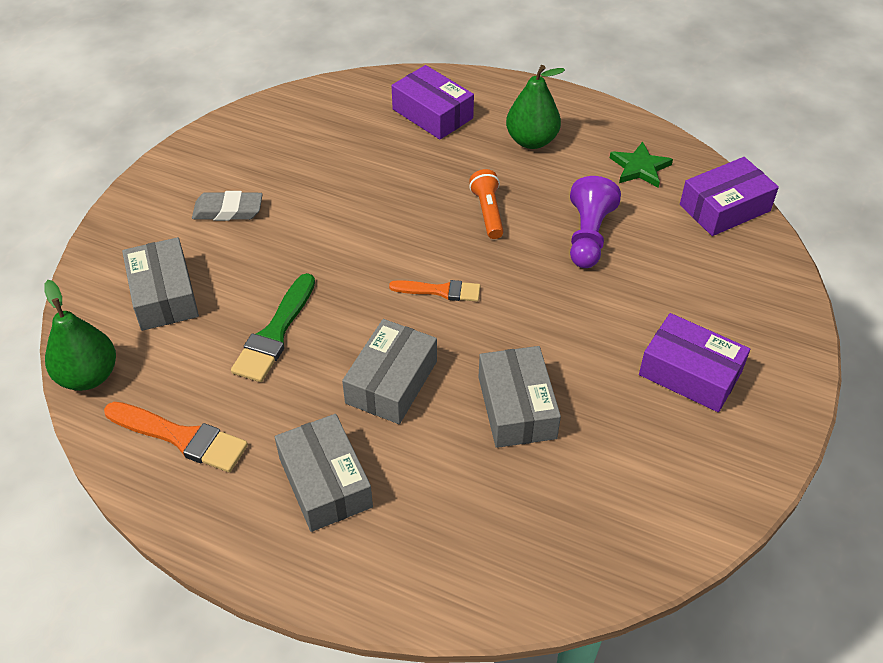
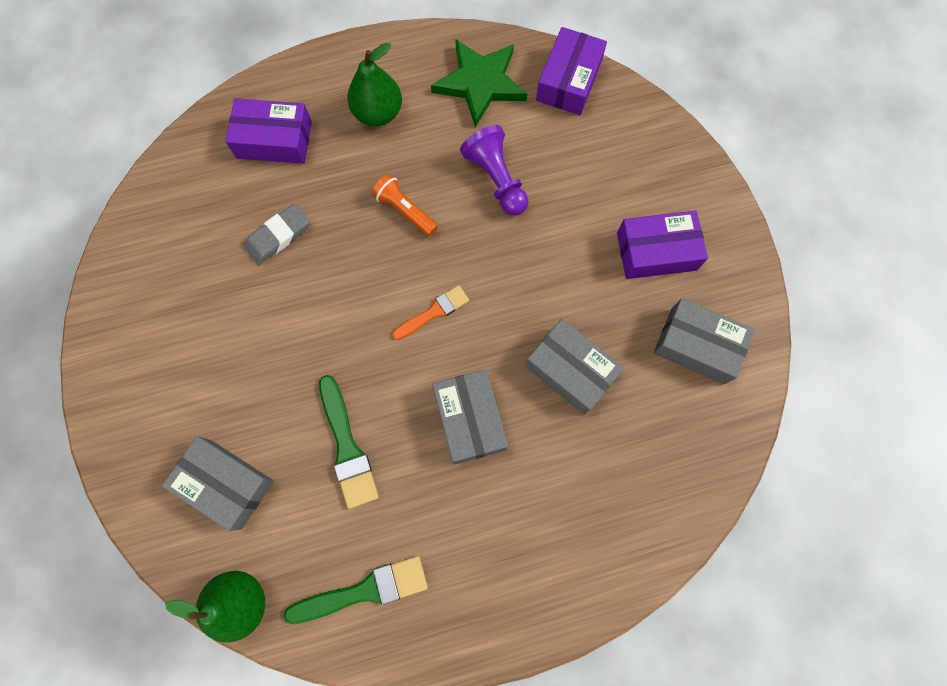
camera: 40 degrees left, 25 degrees up
orange brush [104,402,248,472] -> green brush [284,556,428,624]
grey eraser [192,191,263,221] -> grey eraser moved to [244,204,310,265]
grey box [275,414,373,532] -> grey box moved to [654,298,755,384]
green star [610,142,673,188] -> green star [431,39,527,127], size x1.63

